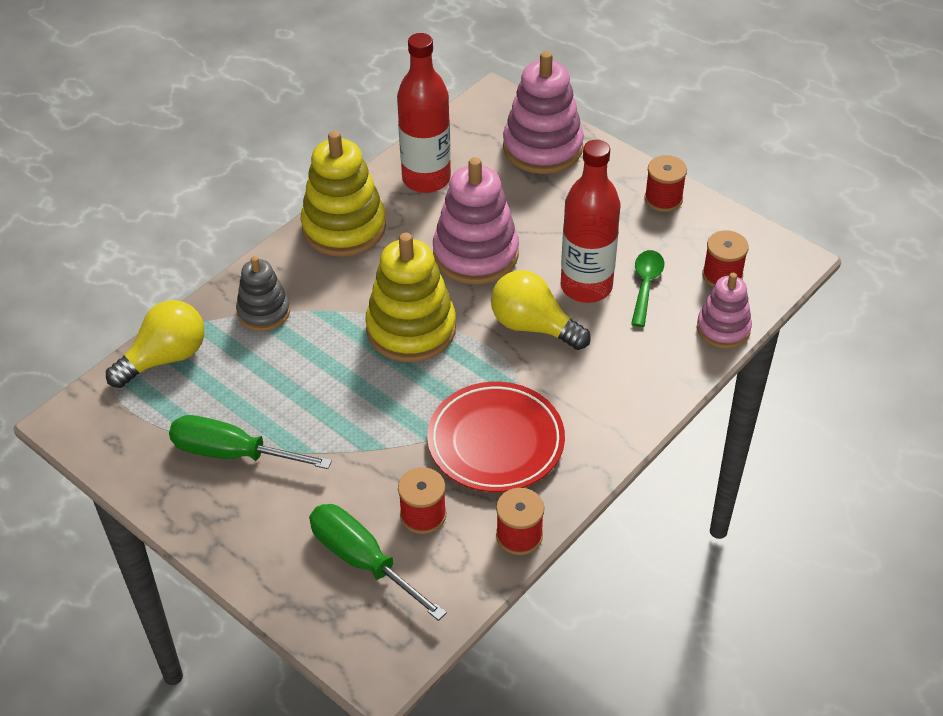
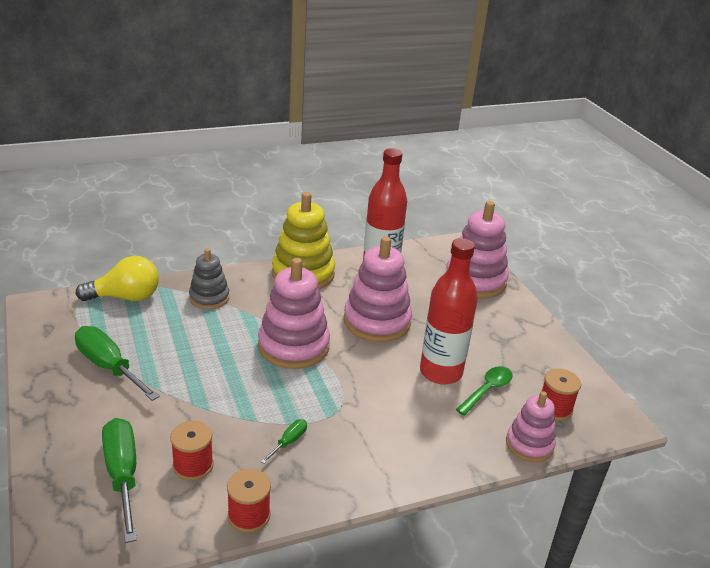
camera: 25 degrees right, 15 degrees down
yellow stacking toy [365,233,456,362] -> pink stacking toy [258,258,330,369]
red plate [427,382,565,492] -> green screwdriver [261,419,307,464]
yellow light bulb [491,270,591,350] -> none
red spool [644,155,687,212] -> none

